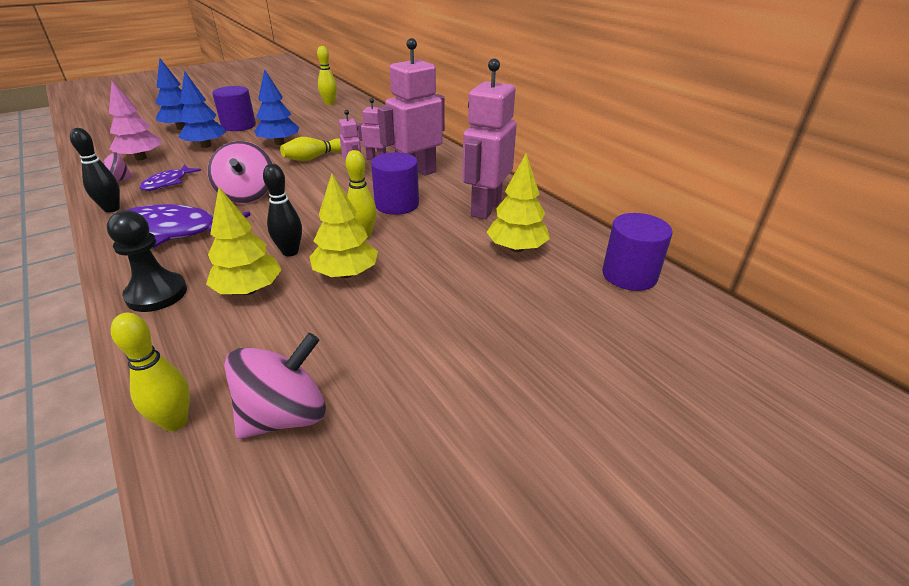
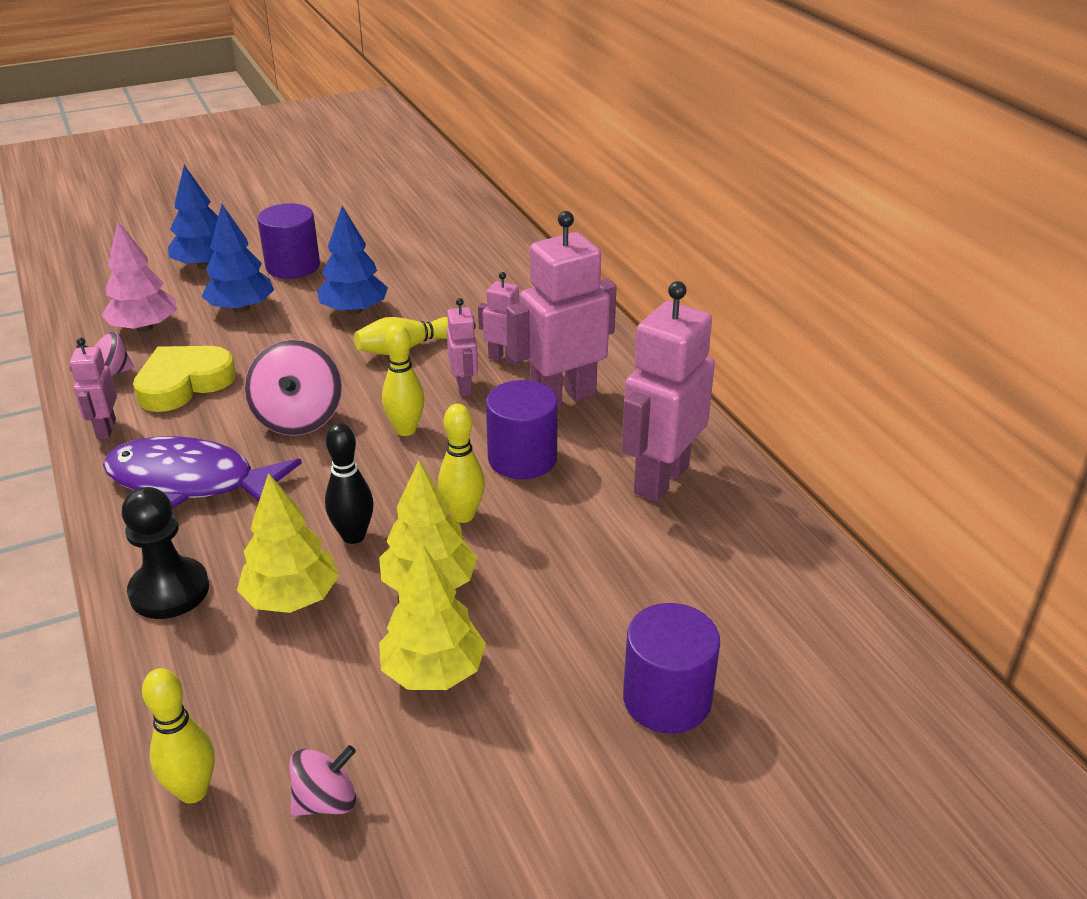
camera: 10 degrees right, 0 degrees up
black bowling pin [70,128,120,213] -> pink robot [69,338,117,439]
purple fish [139,165,201,191] -> yellow heart [133,346,236,412]
pink spinning top [224,333,326,439] -> pink spinning top [289,745,356,816], size x0.58
yellow bowling pin [317,46,337,105] -> yellow bowling pin moved to [382,324,424,436]
yellow tree [487,153,550,252] -> yellow tree moved to [379,544,486,690]
purple cylinder [602,213,672,291] -> purple cylinder moved to [623,603,720,734]

